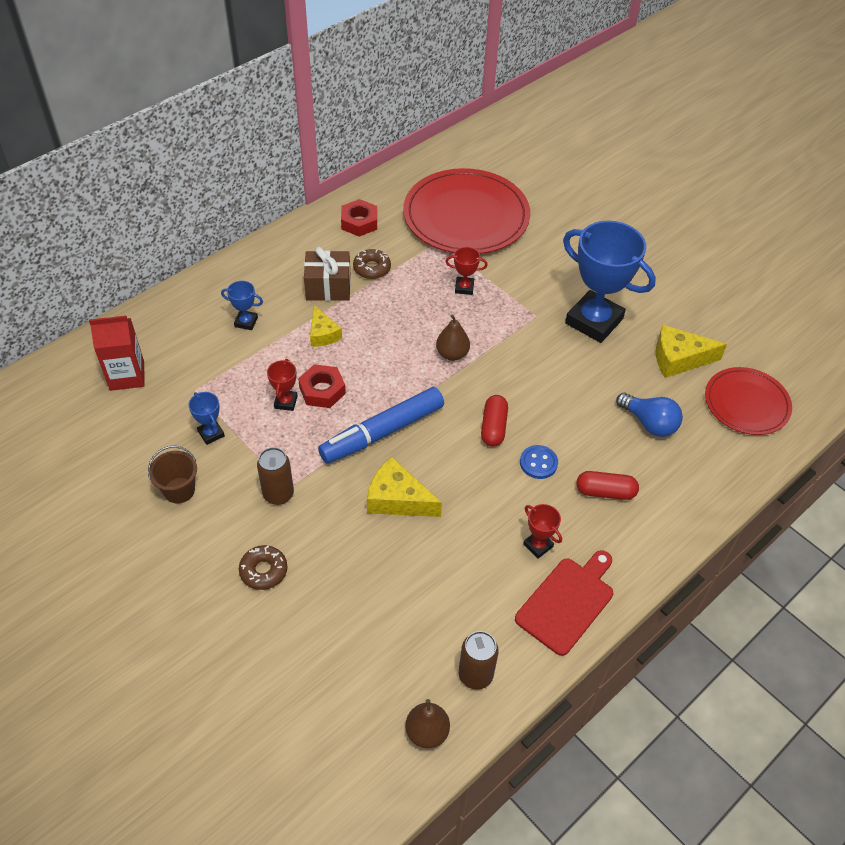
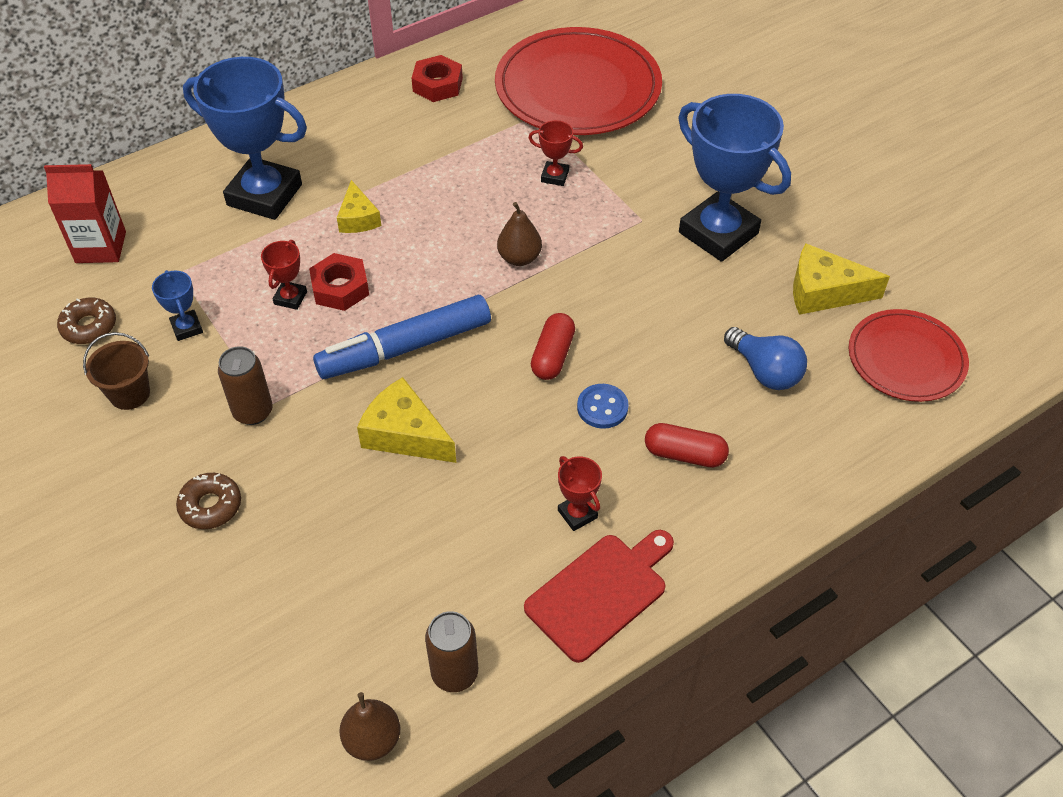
camera: 10 degrees right, 0 degrees up
blue trophy [221,281,263,330] -> blue trophy [183,57,307,220], size x2.35
brown gift [304,247,351,301] -> none
brown donut [353,249,391,279] -> brown donut moved to [57,298,116,344]

